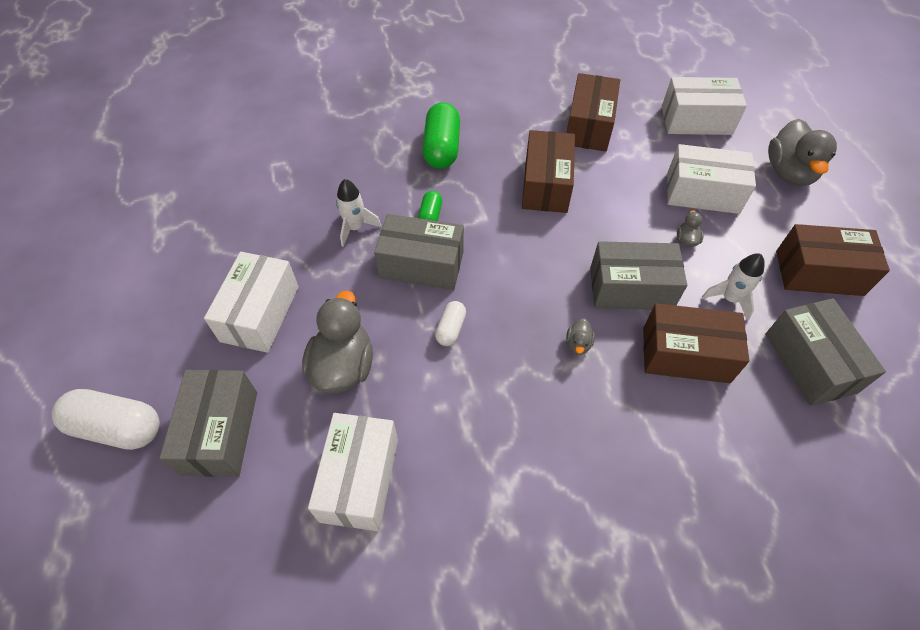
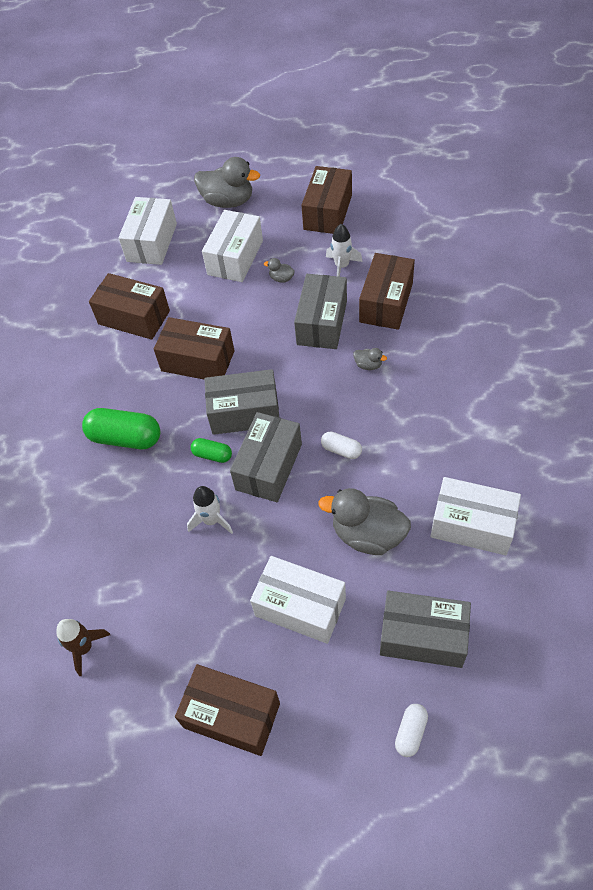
camera: 75 degrees left, 0 degrees up
white capsule [52,389,160,450] -> white capsule [395,704,428,757], size x0.53
grey box [765,298,886,406] -> grey box moved to [205,369,279,435]
none -> brown rocket [56,619,110,676]
none -> brown box [175,664,280,756]

